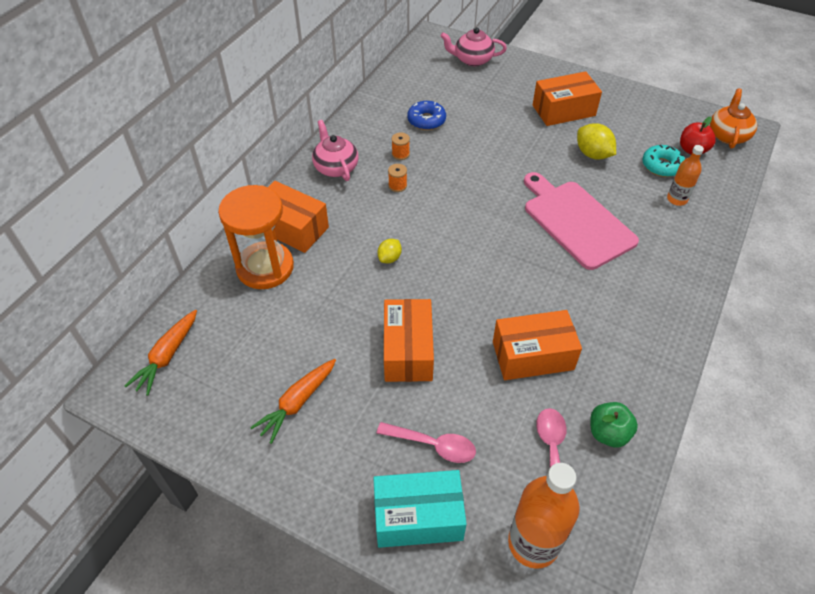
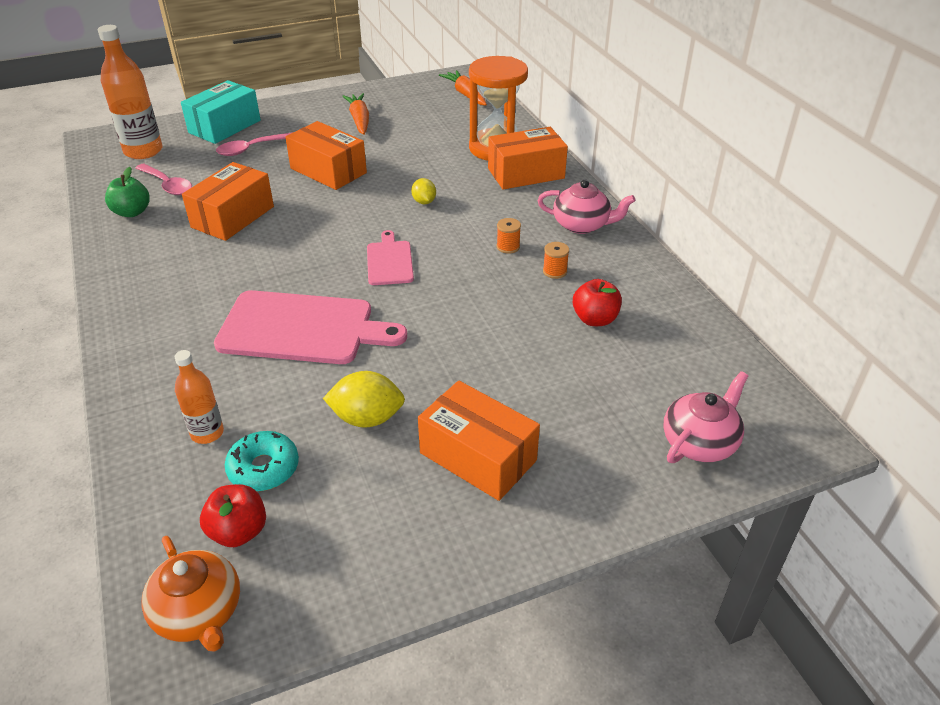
camera: 130 degrees right, 10 degrees down
blue donut [407,101,446,130] -> red apple [573,279,622,326]
orange box [533,71,602,126] -> orange box turned 75 degrees counterclockwise [418,380,540,501]
none -> pink cutting board [367,230,414,285]

